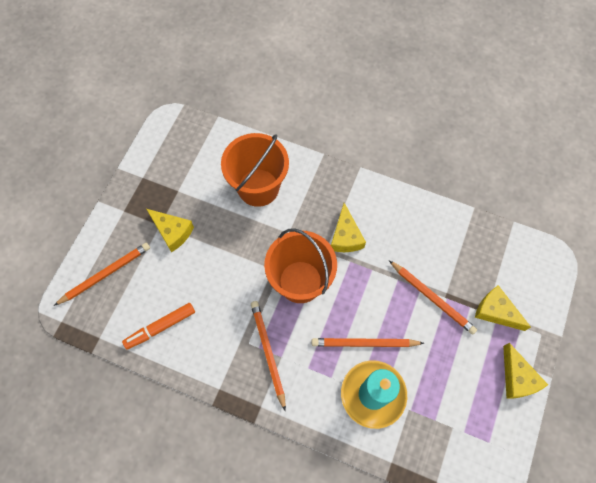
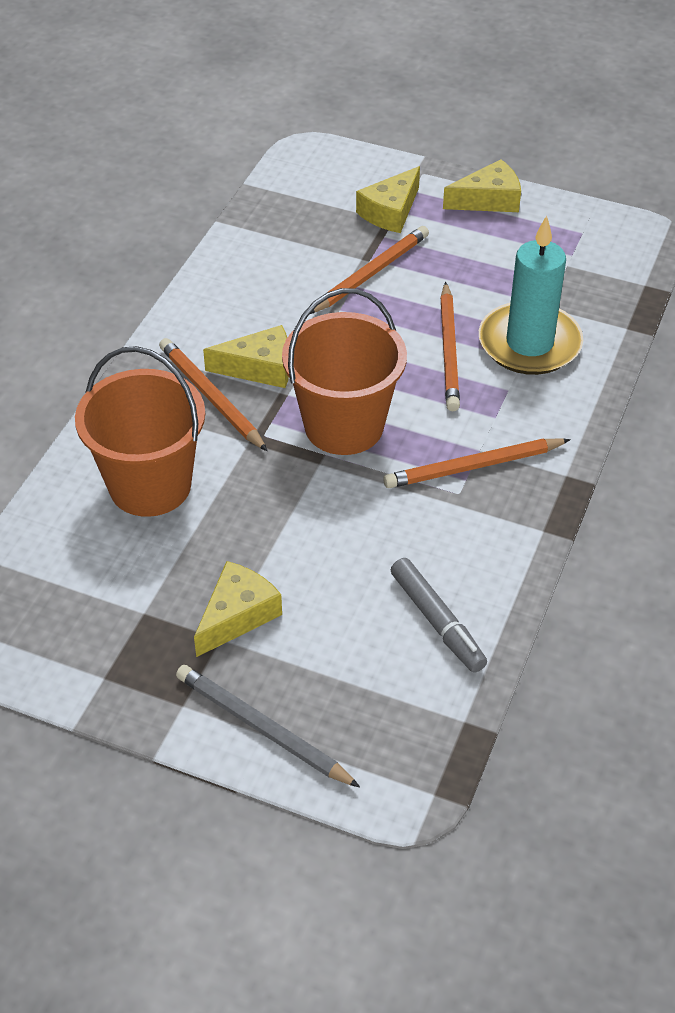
camera: 90 degrees left, 20 degrees down
orange pencil [54,243,150,306] -> orange pencil moved to [159,338,267,451]
orange marker [122,303,195,349] -> grey marker [391,558,487,673]
none -> grey pencil [176,665,360,787]

